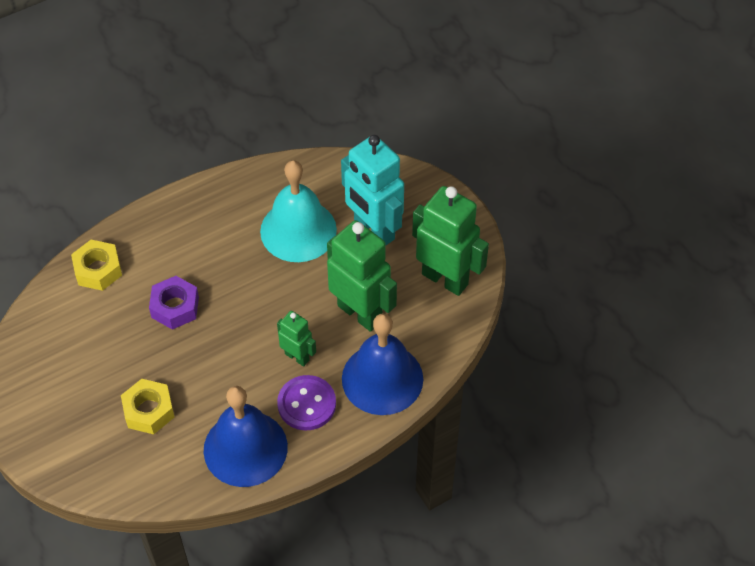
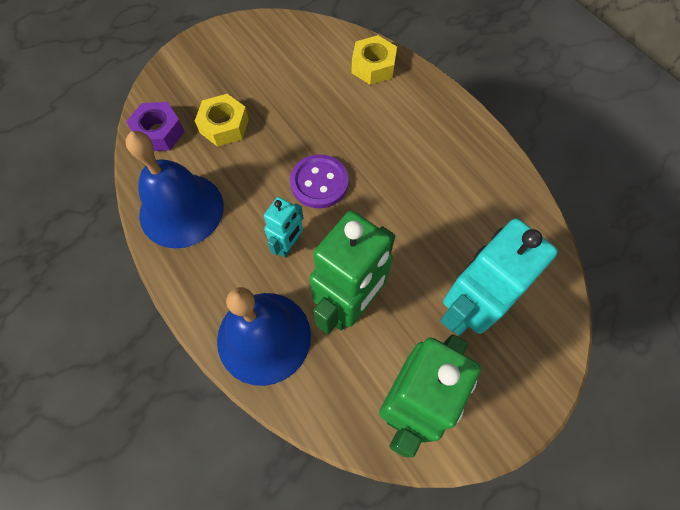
camera: 85 degrees right, 10 degrees up
purple nut [149,276,199,330] -> purple nut moved to [126,102,185,151]
turquoise bell [260,160,337,262] -> none
green robot [277,311,316,366] -> turquoise robot [264,197,303,258]
purple button [277,375,336,431] -> purple button moved to [290,154,349,208]

